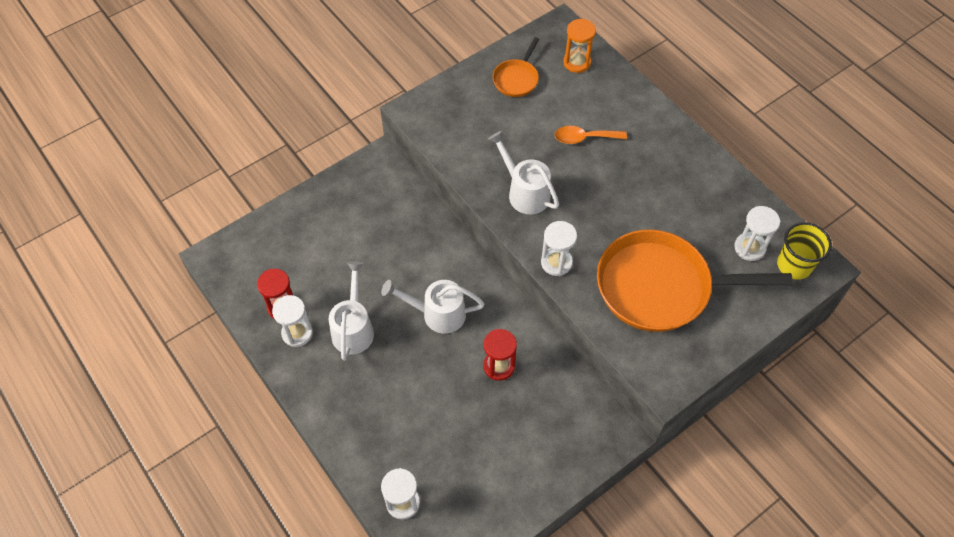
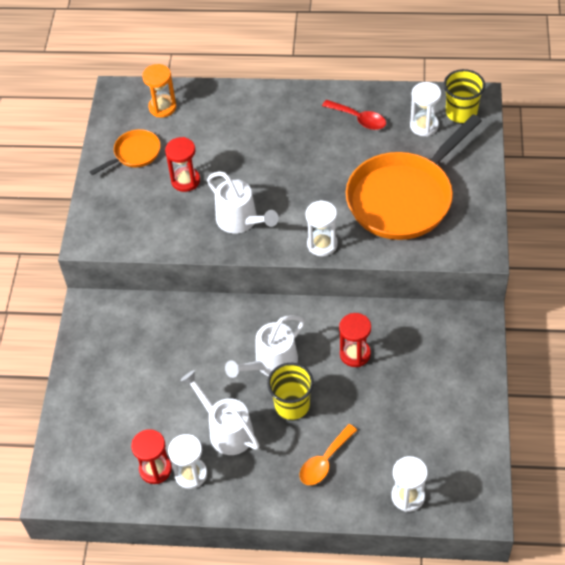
camera: 45 degrees left, 5 degrees down
white watering can [488,131,559,214] -> white watering can turned 135 degrees counterclockwise [207,171,279,234]
orange pan [493,37,539,97] -> orange pan turned 105 degrees counterclockwise [90,129,160,175]
orange spoon [555,126,627,144] -> orange spoon moved to [300,424,357,485]
none -> red hourglass [165,137,200,192]
none -> yellow cup [267,363,314,420]
none -> red spoon [322,100,386,130]

